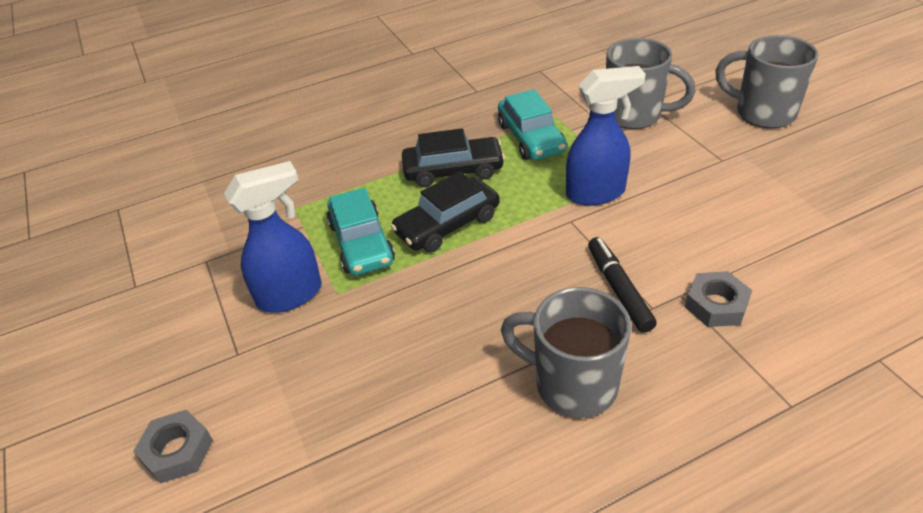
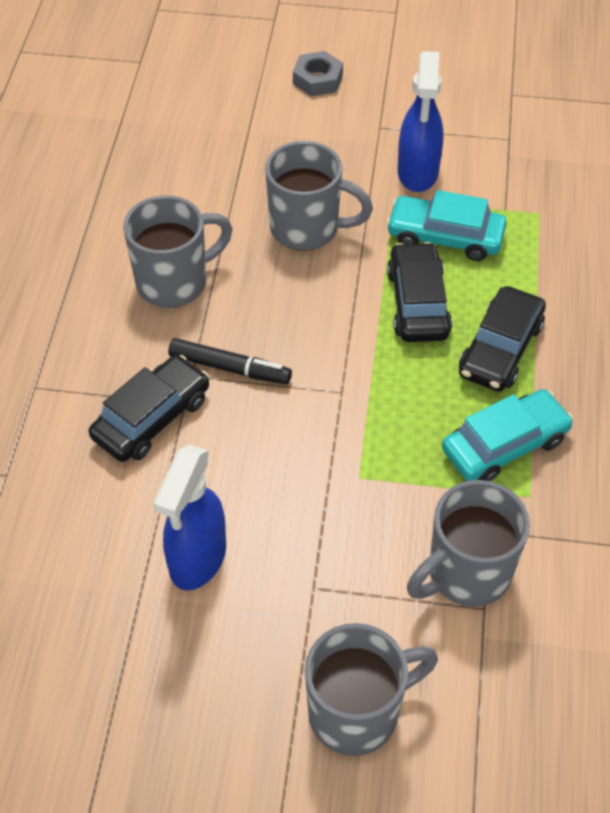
camera: 120 degrees right, 10 degrees up
turquoise car [498,89,567,160] -> turquoise car turned 135 degrees clockwise [442,389,573,481]
blue spray bottle [566,66,646,206] -> blue spray bottle moved to [154,445,226,590]
grey nut [685,271,752,327] -> black car [89,355,209,462]
none -> grey mug [265,141,373,251]

